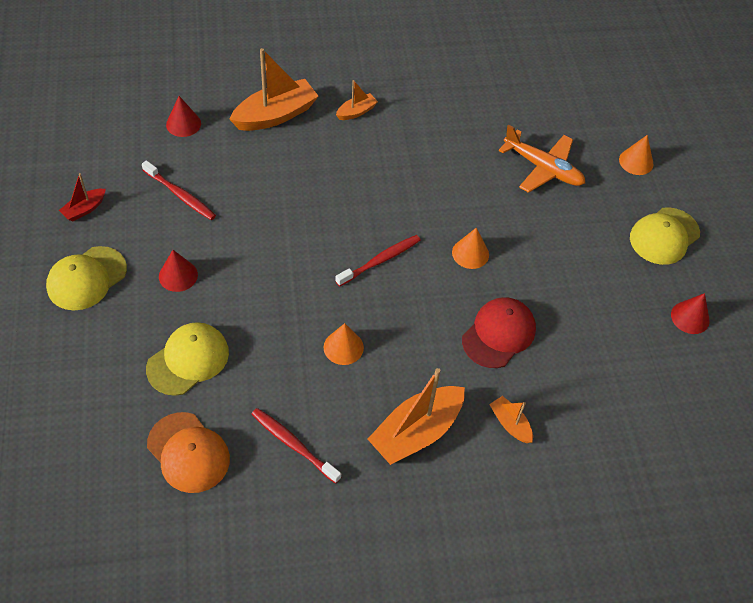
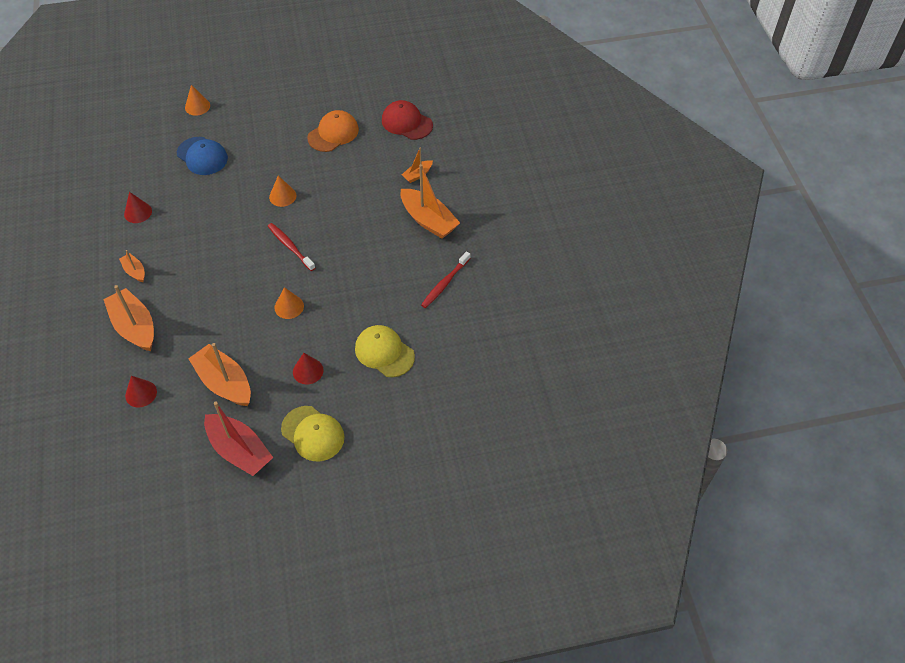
camera: 90 degrees left, 0 degrees up
red boat [59,173,106,222] -> red boat [204,401,273,476], size x1.98
red toothbrush [142,160,216,220] -> orange boat [188,343,251,406]
orange cap [147,412,230,493] -> orange cap moved to [307,110,359,152]
orange cone [324,323,364,365] -> orange cone moved to [275,287,304,319]
red cap [462,297,536,368] -> red cap moved to [382,100,433,140]
orange plane [499,124,585,193] -> blue cap [177,137,228,175]
yellow cap [630,207,700,265] -> none
red cone [671,293,710,334] -> red cone moved to [124,192,152,223]

